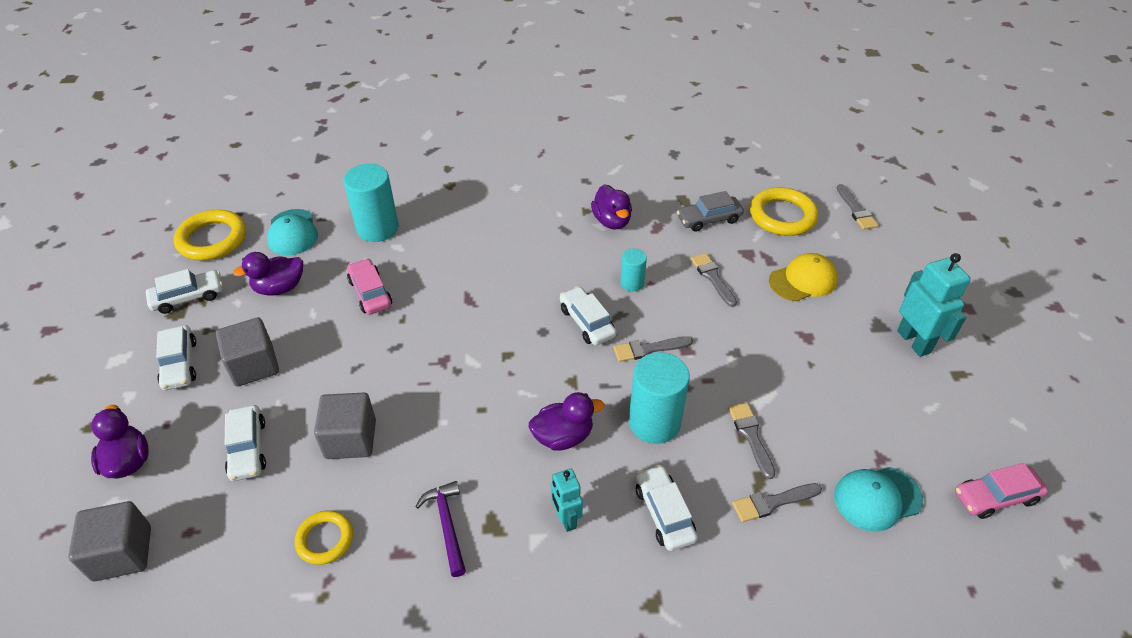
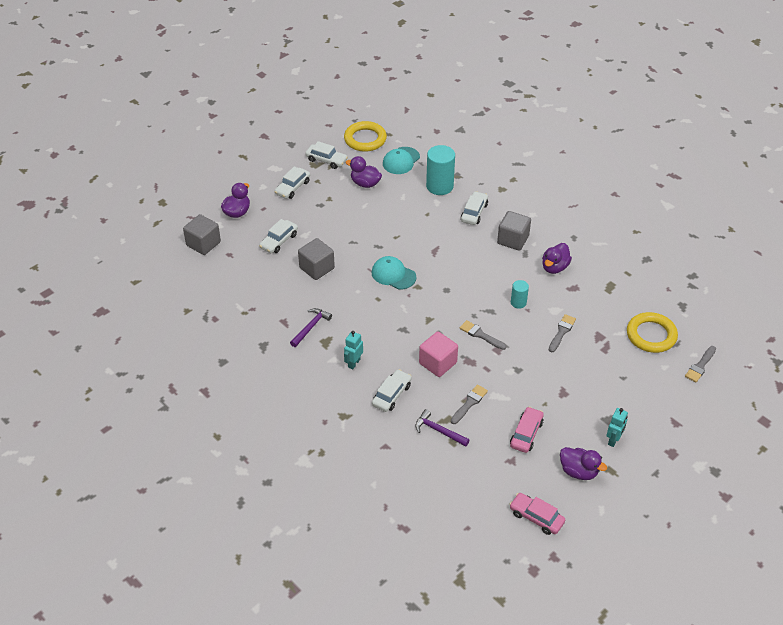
camera: 50 degrees right, 0 degrees up
grey cube [216,317,279,387] -> grey cube moved to [497,211,531,251]
yellow ring [295,510,353,565] -> none
pink car [347,258,392,315] -> pink car moved to [510,407,544,453]
purple duck [529,392,604,451] -> purple duck moved to [560,447,607,480]
white car [560,286,617,345] -> white car moved to [461,191,488,225]
turquoise cylinder [629,352,690,444] -> pink cube [419,331,458,377]
grey car [677,191,744,232] -> none
grey brush [732,483,822,522] -> purple hammer [415,409,469,447]
yellow cap [769,253,838,301] -> none
turquoise cap [834,467,923,532] -> turquoise cap moved to [372,256,417,290]
turquoise robot [897,253,971,357] -> turquoise robot [607,408,628,447], size x0.62

